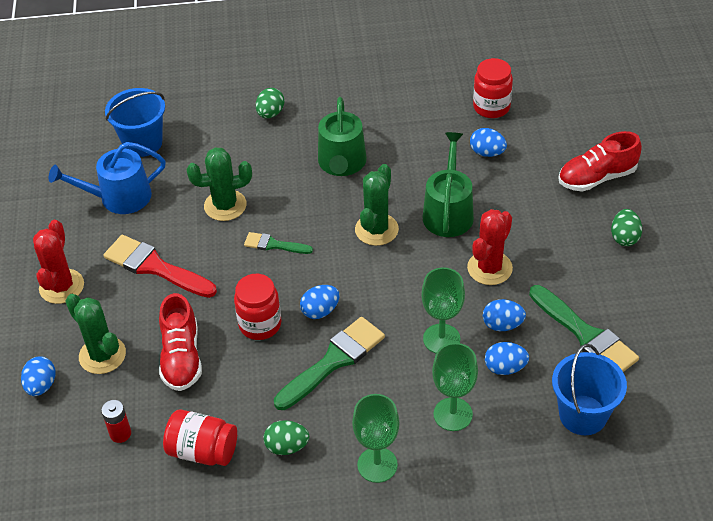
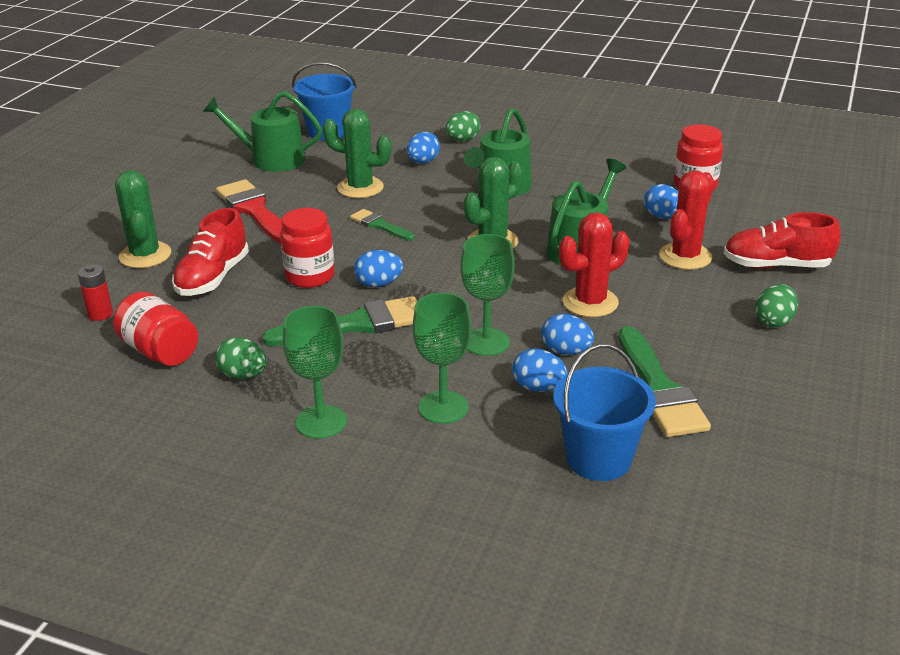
camera: 25 degrees right, 15 degrees down
blue egg [21,356,56,396] -> blue egg moved to [407,132,440,163]
red cactus [33,220,84,304] -> red cactus moved to [659,170,714,270]
blue watering can [49,142,166,214] -> green watering can [203,91,322,172]

